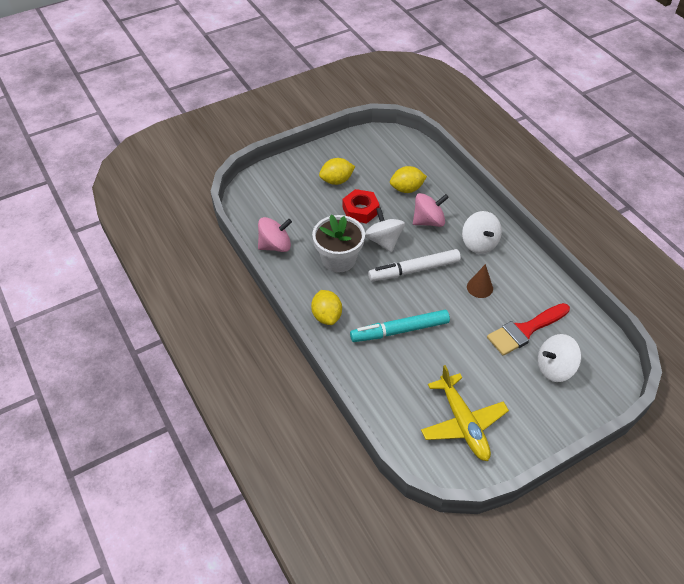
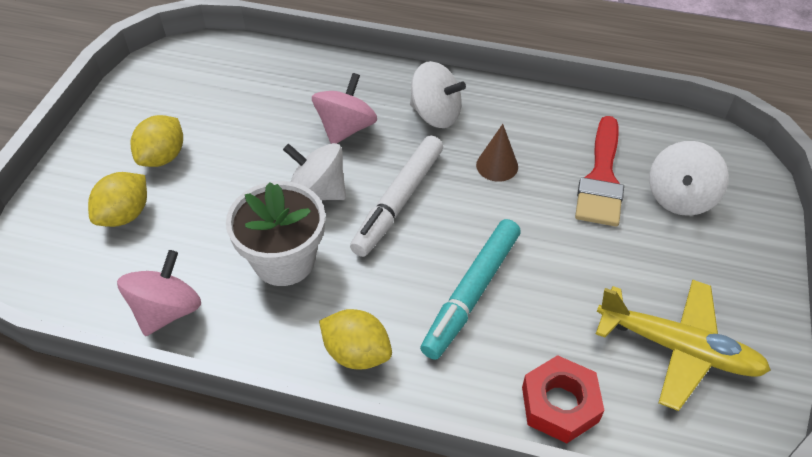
camera: 45 degrees left, 0 degrees up
red nut [343,189,380,223] -> red nut moved to [522,355,605,443]
yellow lemon [390,166,427,193] -> yellow lemon moved to [88,172,147,227]

